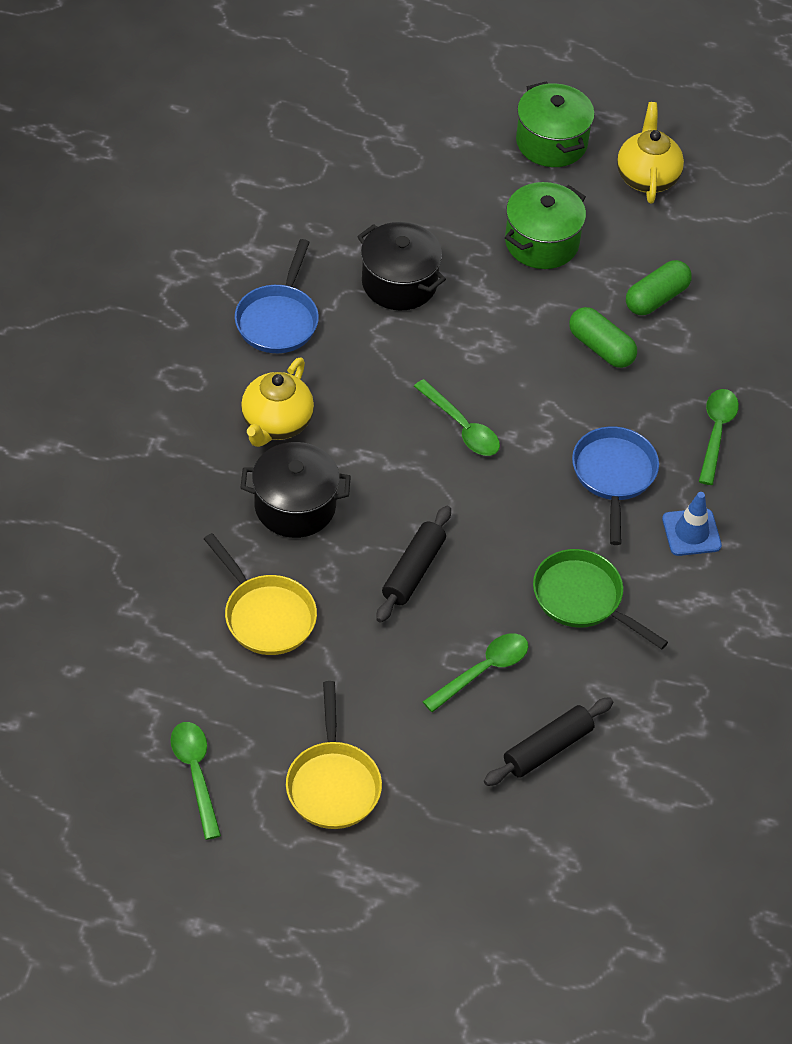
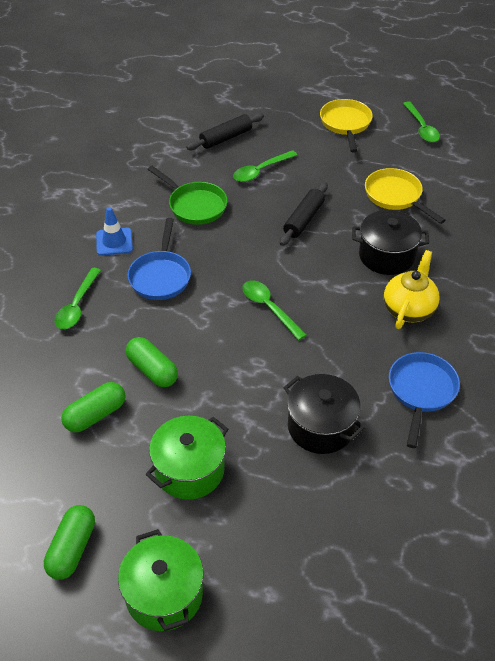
camera: 175 degrees left, 5 degrees down
yellow teapot [617,102,684,204] -> green capsule [44,505,95,580]

